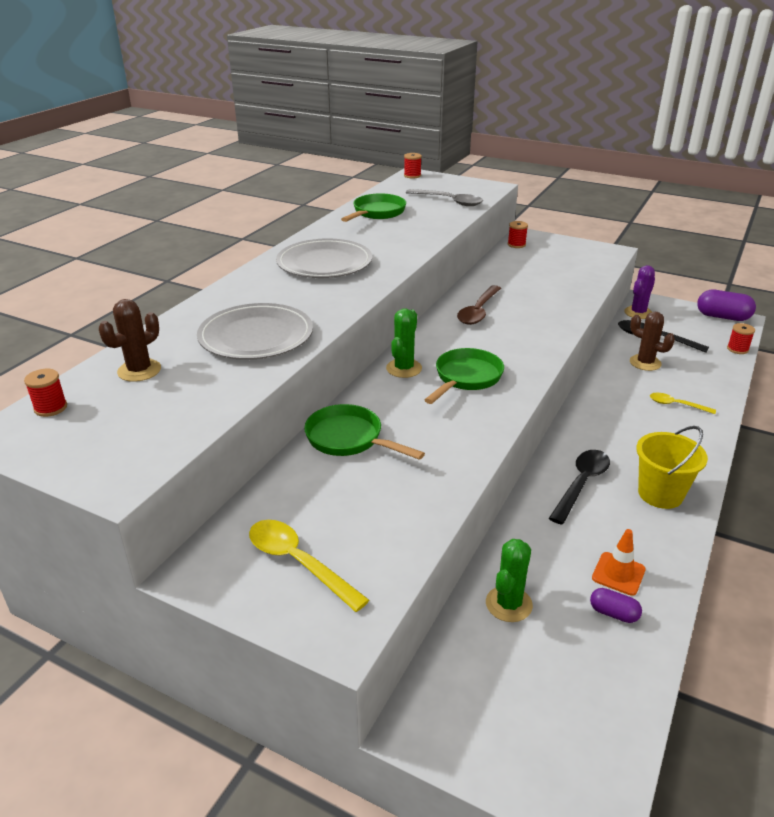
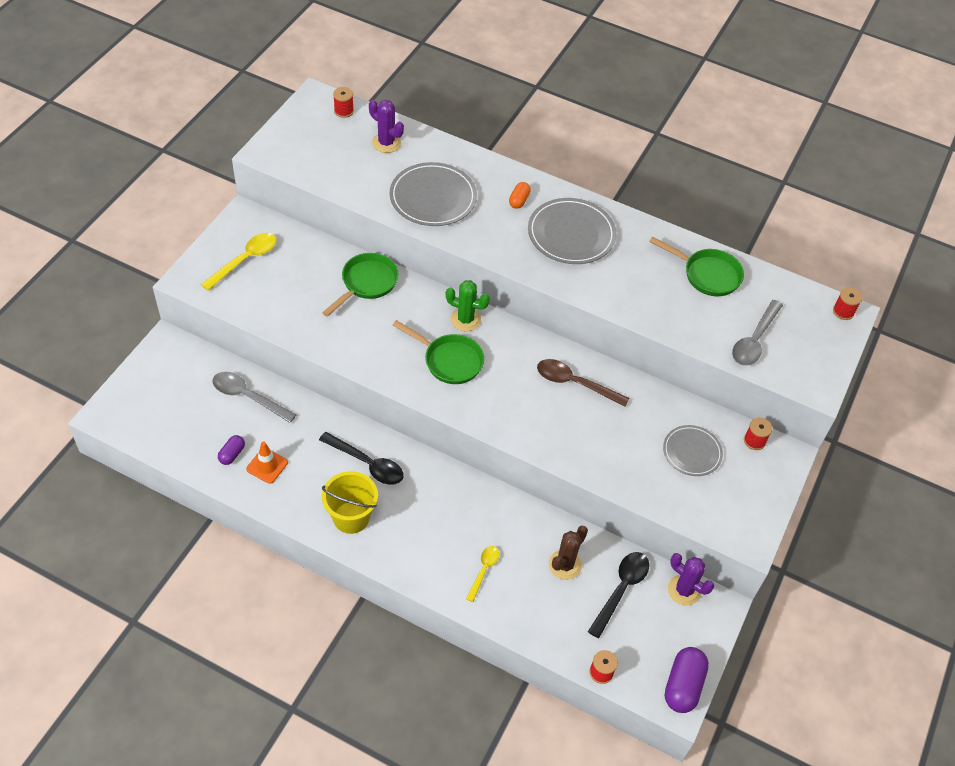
camera: 85 degrees right, 20 degrees up
brown cactus [99,299,161,382] -> purple cactus [369,100,404,153]
green cactus [486,539,533,622] -> grey spoon [213,372,296,423]
none -> orange capsule [509,182,531,209]
none -> grey plate [663,425,723,476]

